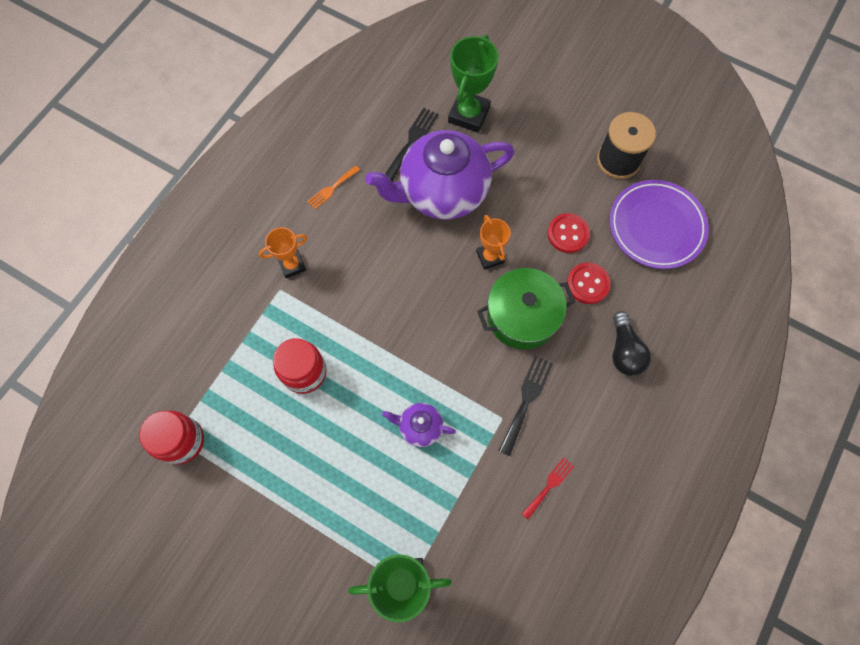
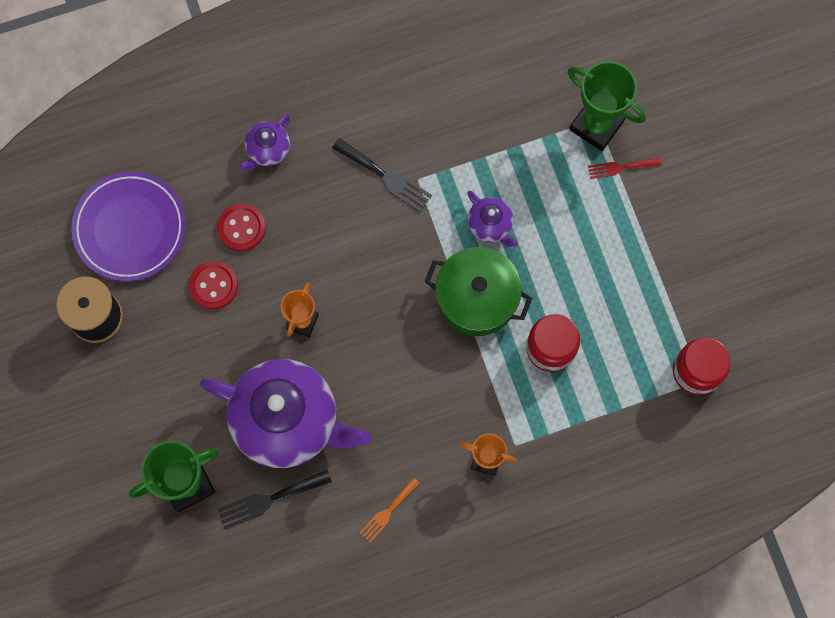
camera: 140 degrees left, 5 degrees up
orange fork [307,166,360,209] -> orange fork turned 135 degrees clockwise [360,478,420,543]
green pot [477,268,576,349] -> green pot moved to [424,247,532,336]
black fork [499,356,553,456] -> black fork turned 120 degrees counterclockwise [332,138,432,212]
red fork [522,457,574,520] -> red fork moved to [588,158,662,179]
black light bulb [612,311,651,376] -> purple teapot [239,114,290,170]

